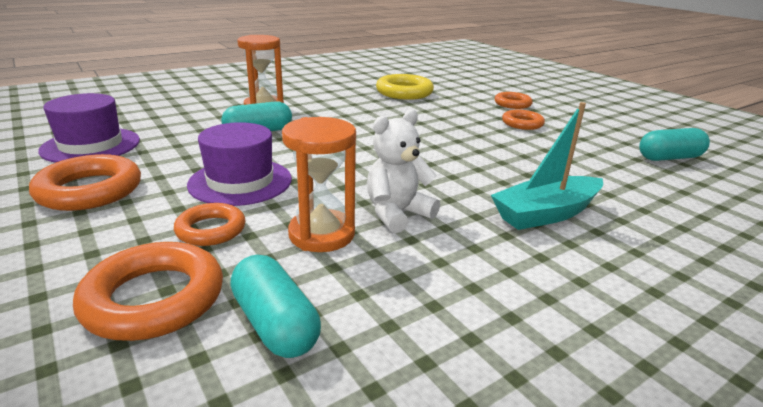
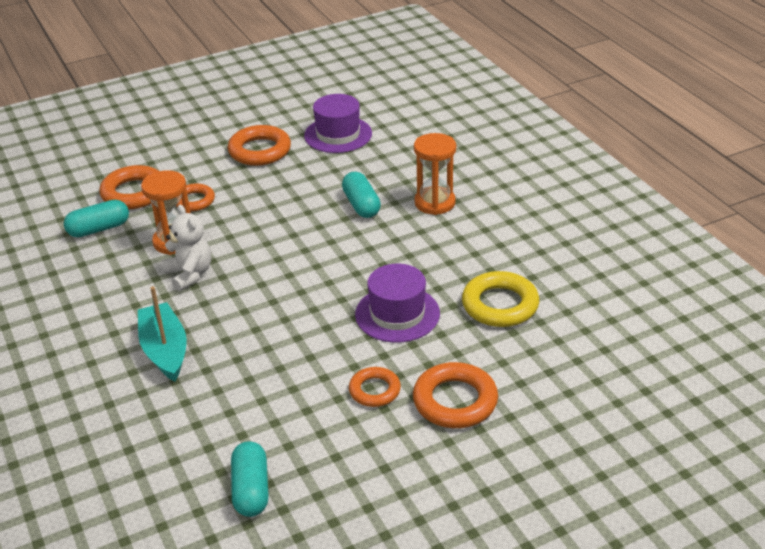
camera: 100 degrees right, 10 degrees up
purple hat [187,122,292,206] -> purple hat moved to [355,264,440,342]
orange ring [494,92,533,109] -> orange ring [413,362,498,428], size x1.61

